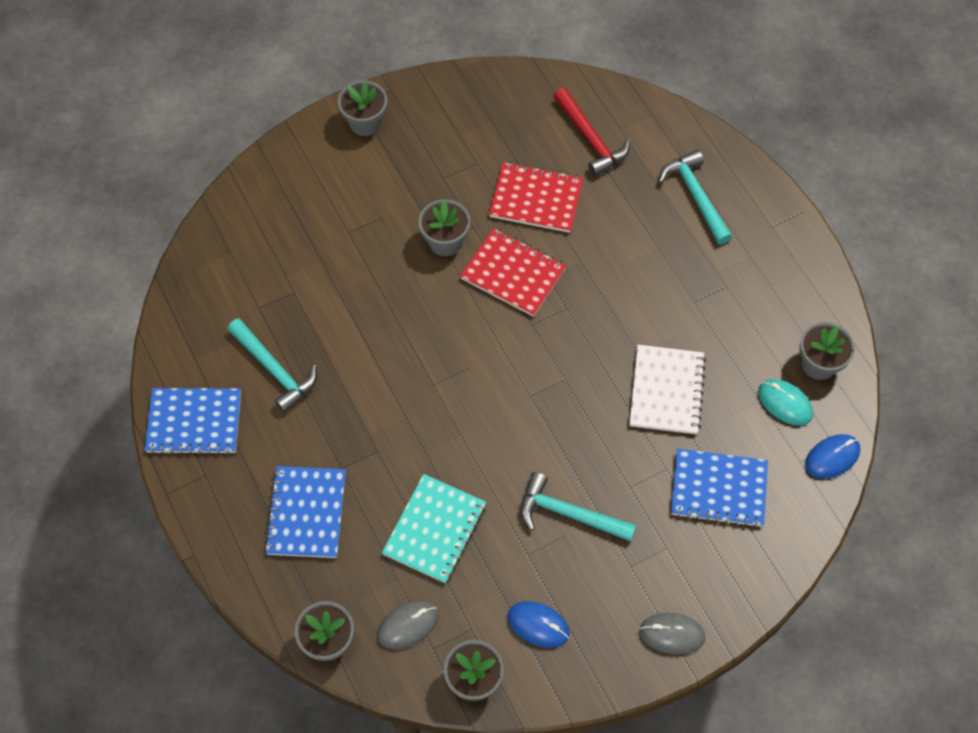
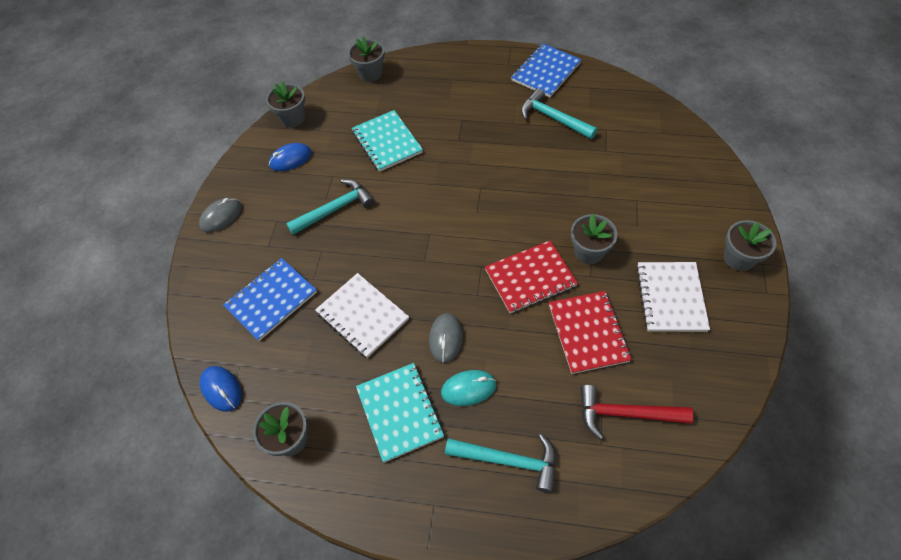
camera: 130 degrees right, 5 degrees down
turquoise hammer [227,318,317,413] -> turquoise hammer turned 45 degrees clockwise [521,88,597,139]
blue notebook [264,466,346,558] -> none
grey mouse [377,601,438,649] -> grey mouse moved to [429,313,463,363]
red notebook [489,162,583,233] -> red notebook turned 60 degrees counterclockwise [549,291,632,374]
turquoise mouse [758,379,813,426] -> turquoise mouse moved to [441,370,496,406]
blue mouse [805,434,861,479] -> blue mouse turned 45 degrees counterclockwise [200,366,242,412]
none -> turquoise notebook [356,363,444,463]
none -> white notebook [636,262,710,332]

